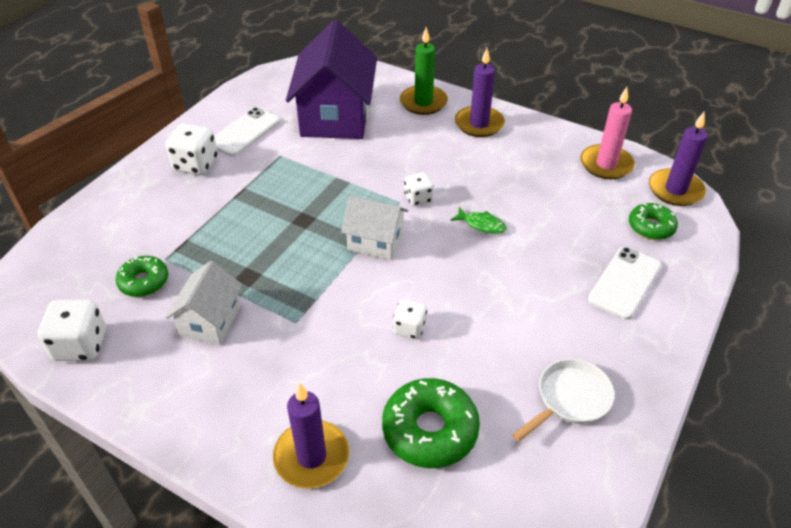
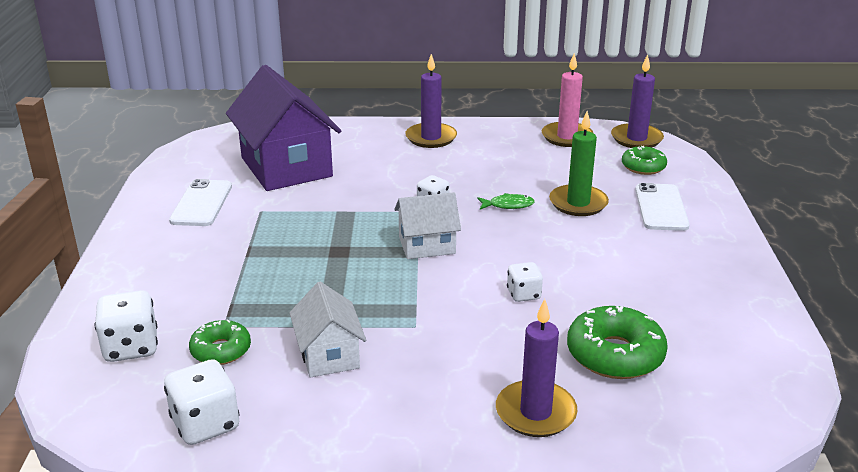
camera: 30 degrees left, 15 degrees down
white dice [166,123,218,175] -> white dice moved to [94,290,158,362]
green candle [400,27,448,115] -> green candle moved to [549,111,609,216]
white pan [512,359,615,442] -> none

